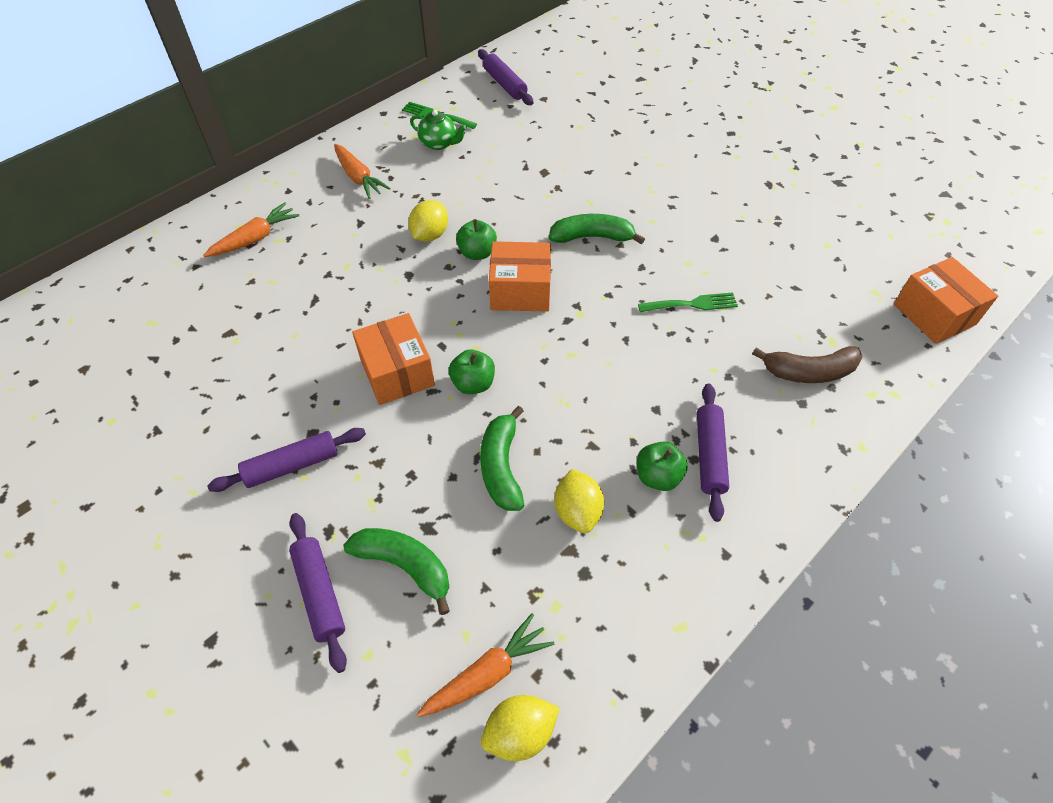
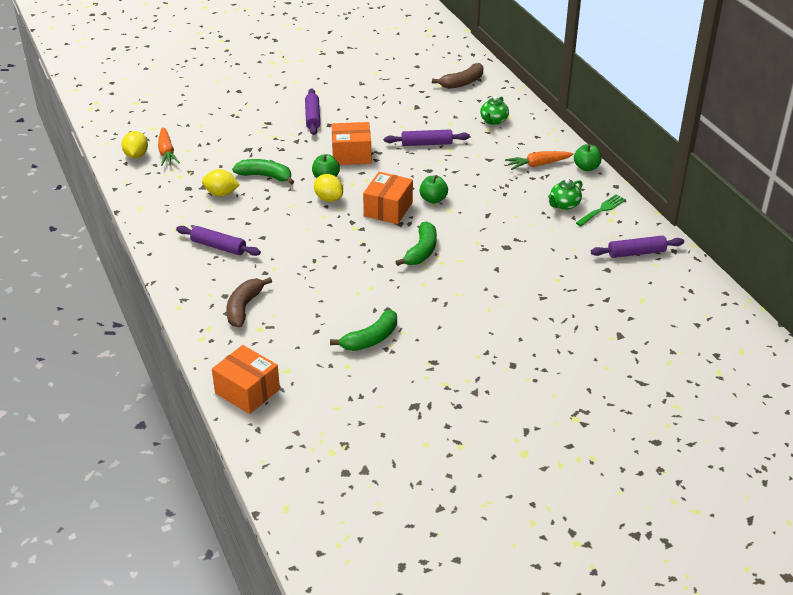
camera: 110 degrees right, 15 degrees down
orange carrot [203,202,299,257] -> green teapot [480,96,509,125]
purple rolling pin [289,513,347,673] -> purple rolling pin moved to [384,129,470,146]
green banana [343,528,450,615] -> green banana moved to [330,309,397,351]
yellow lemon [408,200,448,242] -> yellow lemon moved to [314,174,343,202]
green apple [637,442,688,491] -> green apple moved to [574,144,601,171]
green fork [638,292,738,312] -> none
orange box [894,257,998,344] -> orange box turned 45 degrees clockwise [212,345,280,414]
none -> brown banana [432,63,483,89]

